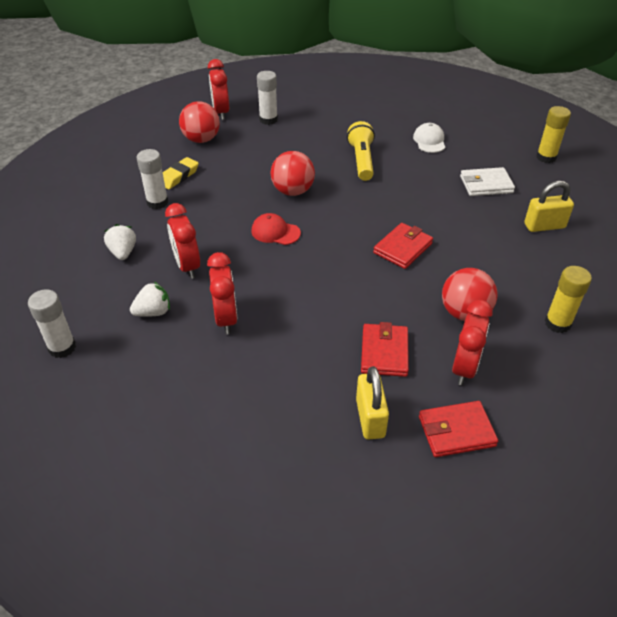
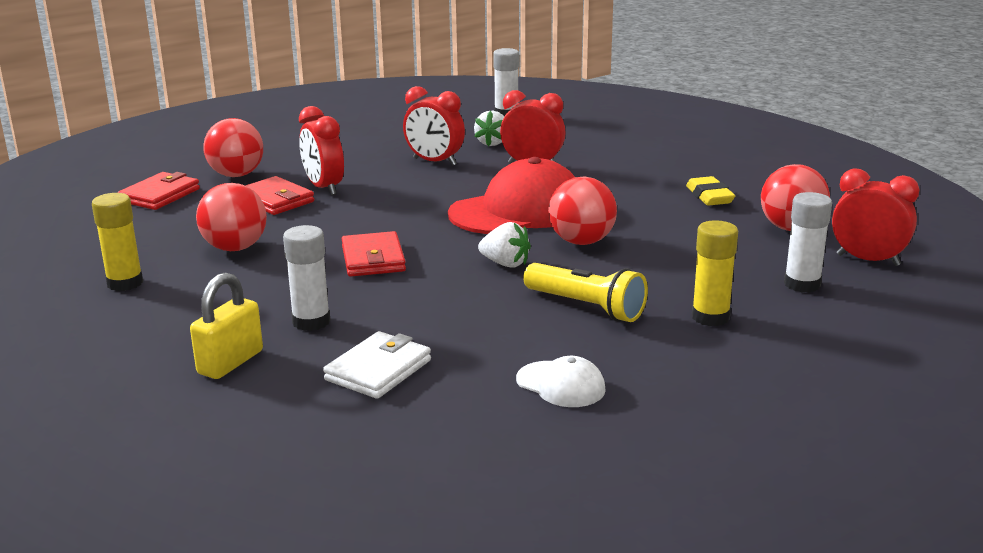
camera: 130 degrees right, 20 degrees down
white strawberry [104,224,136,260] -> white strawberry moved to [478,222,531,268]
white glue stick [137,149,168,209] -> white glue stick moved to [283,225,330,331]
red cap [251,213,301,245] -> red cap [448,157,575,234], size x2.08
yellow padlock [356,366,389,440] -> red ball [203,118,263,177]
red clock [452,300,493,385] -> red clock moved to [299,106,344,195]
yellow glue stick [536,106,571,163] -> yellow glue stick moved to [692,220,738,326]

